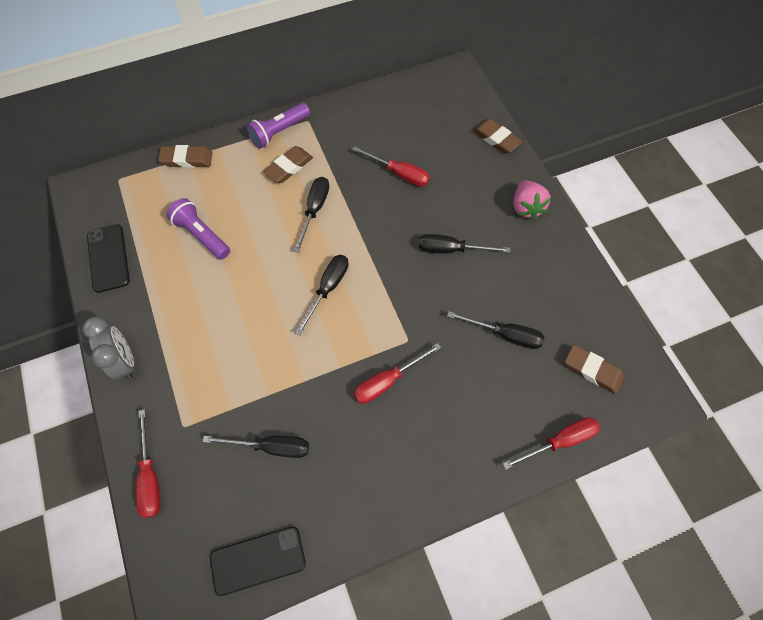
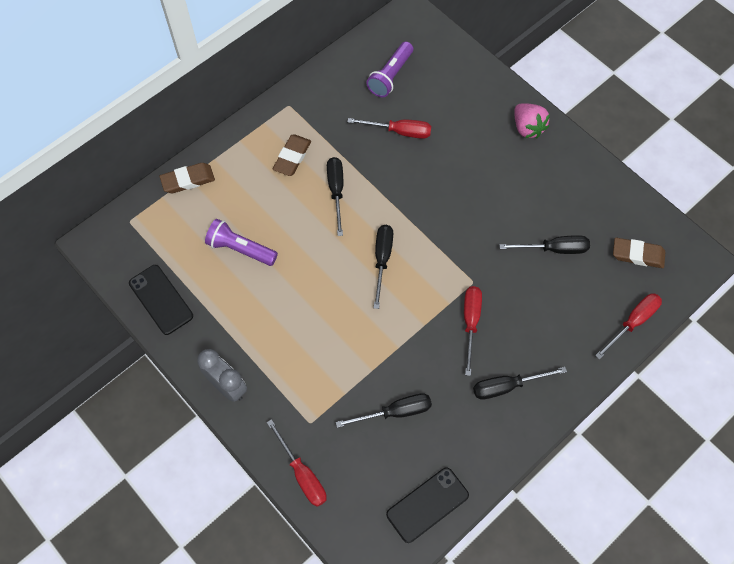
camera: 20 degrees left, 0 degrees up
purple flashlight [246,103,310,149] -> purple flashlight moved to [366,42,413,97]
red screwdriver [354,343,441,404] -> red screwdriver turned 150 degrees clockwise [464,286,482,376]
black screwdriver [419,234,510,254] -> black screwdriver moved to [473,367,567,400]
brown eraser [472,118,522,154] -> none

